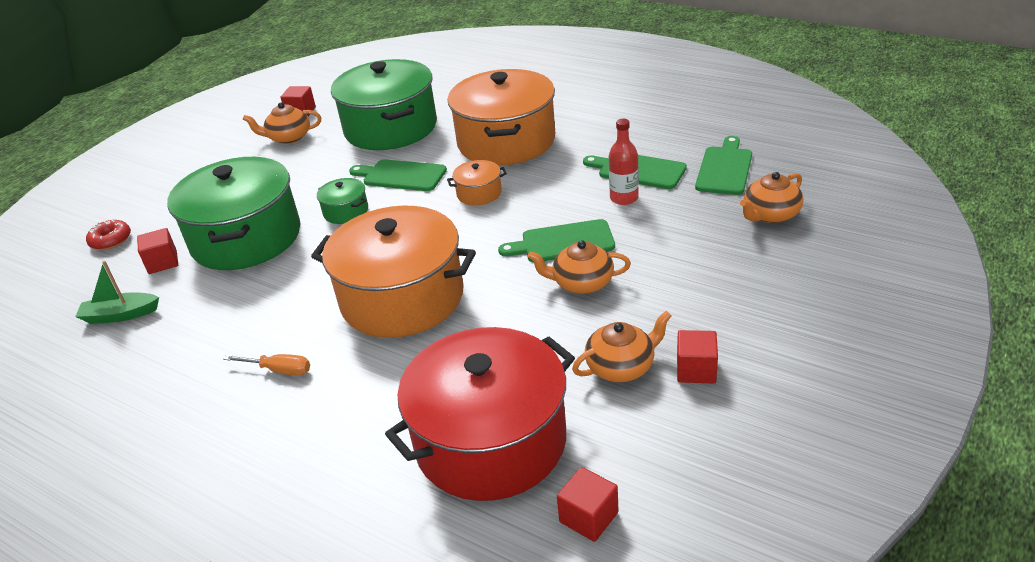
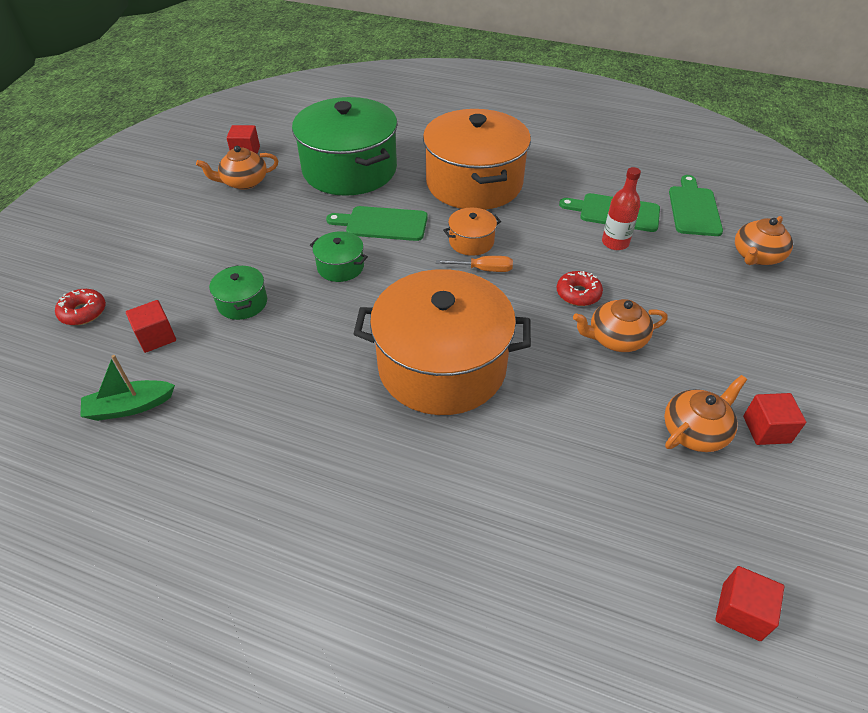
camera: 15 degrees left, 10 degrees up
green pot [167,157,300,270] -> green pot [209,265,267,320], size x0.42
orange screwdriver [223,354,310,375] -> orange screwdriver moved to [436,256,513,272]
red pot [385,327,575,501] -> none
green cutting board [498,219,615,263] -> red donut [557,271,603,306]

